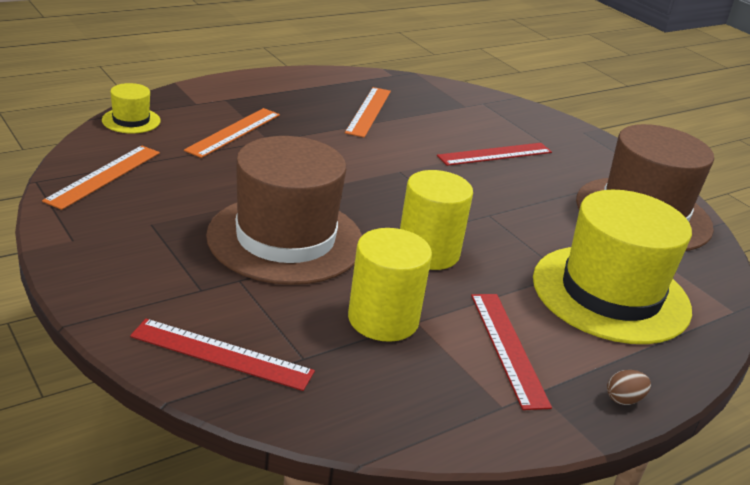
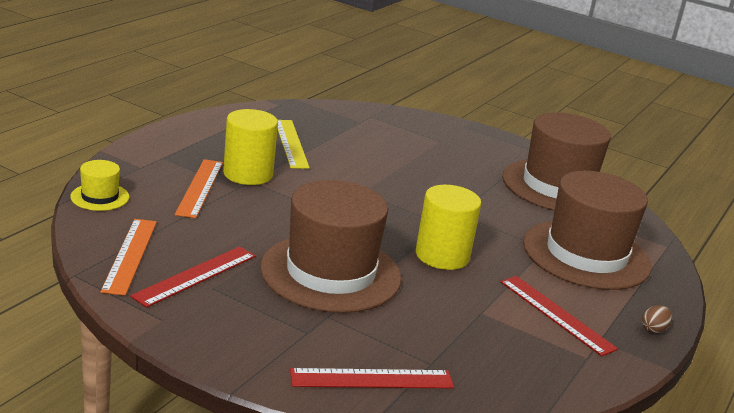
camera: 25 degrees left, 5 degrees down
orange ruler [345,87,391,138] -> yellow ruler [278,120,310,169]
yellow cylinder [348,228,432,342] -> yellow cylinder moved to [223,109,278,185]
red ruler [437,143,552,166] -> red ruler moved to [130,246,256,307]
yellow hat [533,190,692,344] -> brown hat [523,171,652,290]

